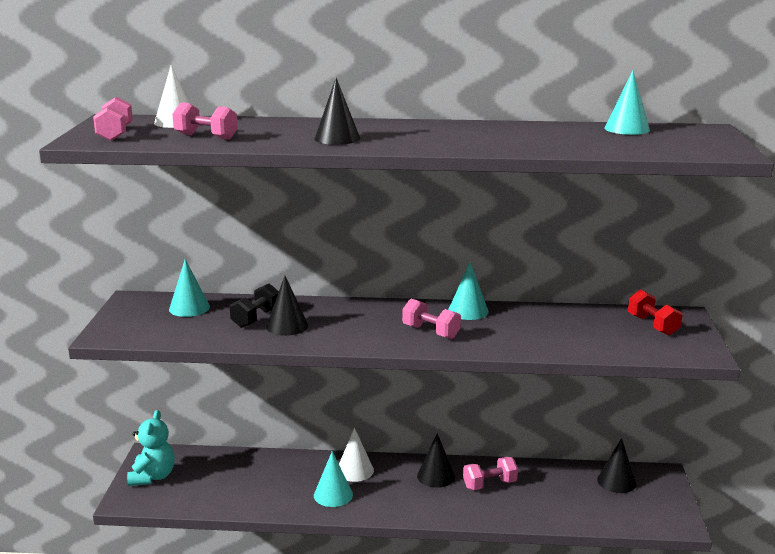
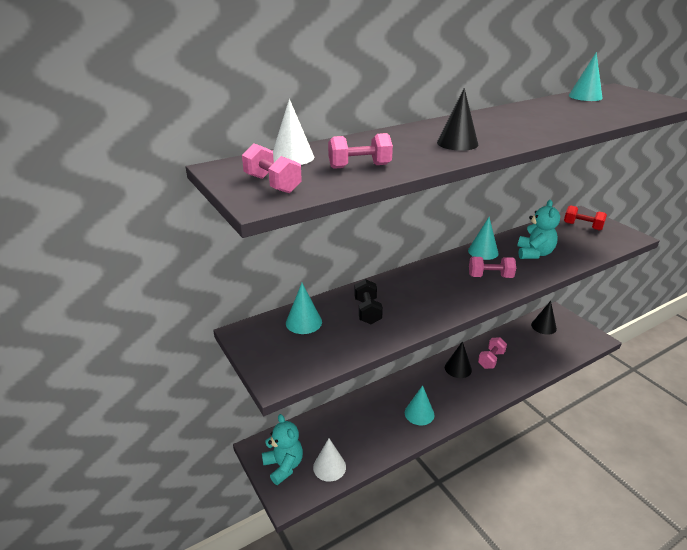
camera: 35 degrees left, 10 degrees up
black cone [266,276,308,336] -> none
white cone [339,428,374,482] -> white cone moved to [313,438,346,482]
none -> turquoise teddy bear [517,200,560,259]

